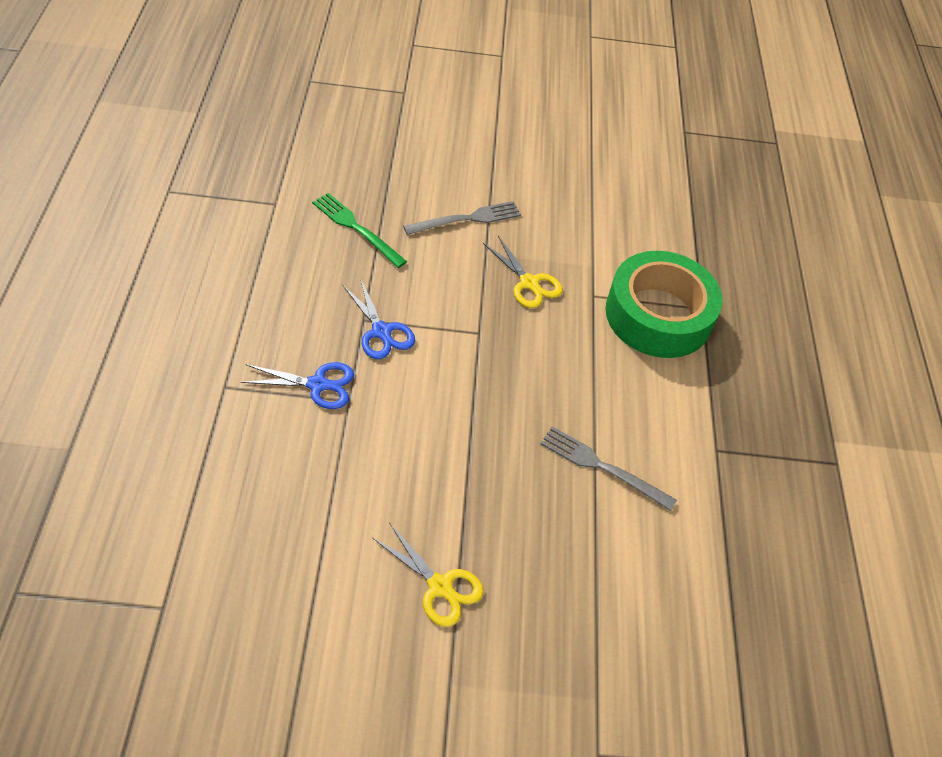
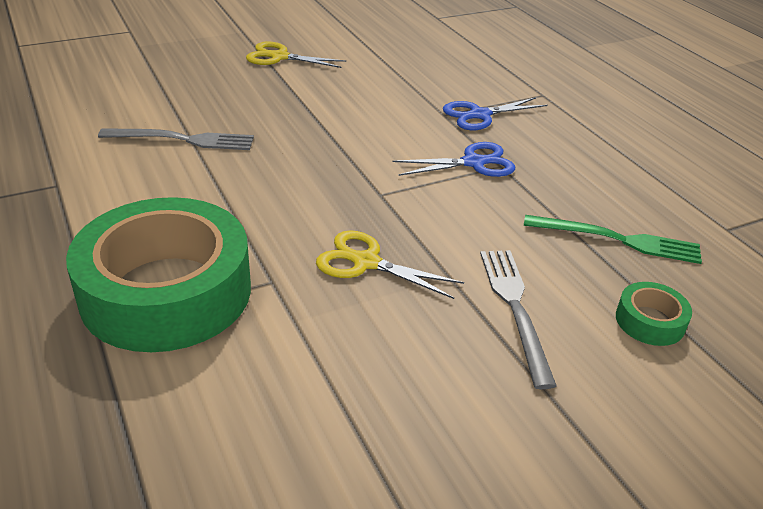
camera: 155 degrees right, 15 degrees down
blue scissors [343,278,415,359] -> blue scissors turned 135 degrees clockwise [392,142,515,177]
grey fork [403,201,521,235] -> grey fork turned 135 degrees clockwise [480,250,556,389]
none -> green tape [616,282,692,346]

